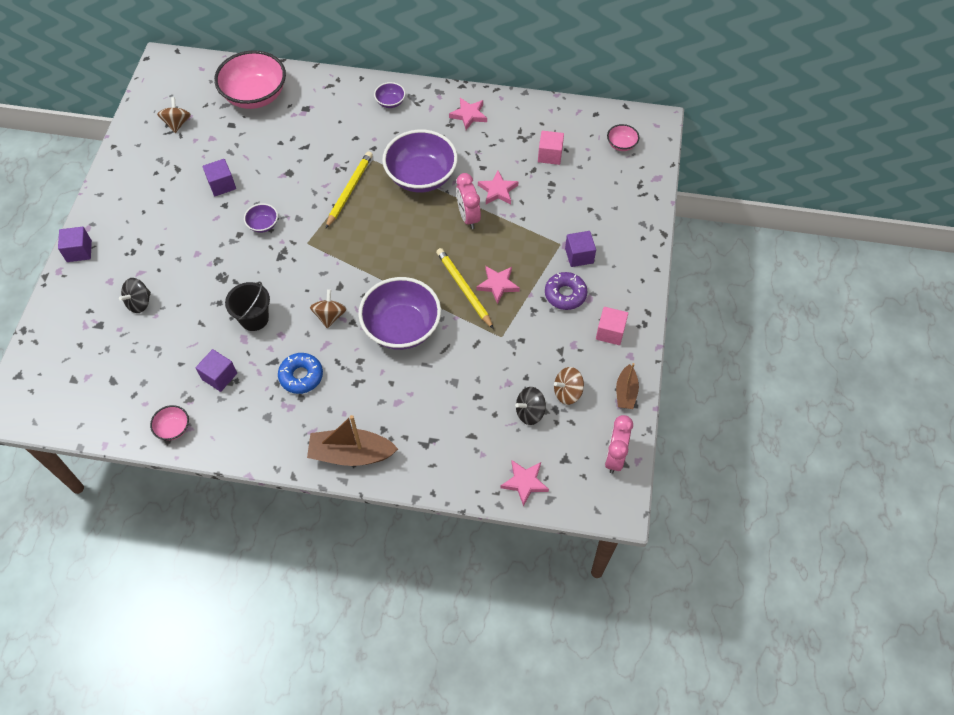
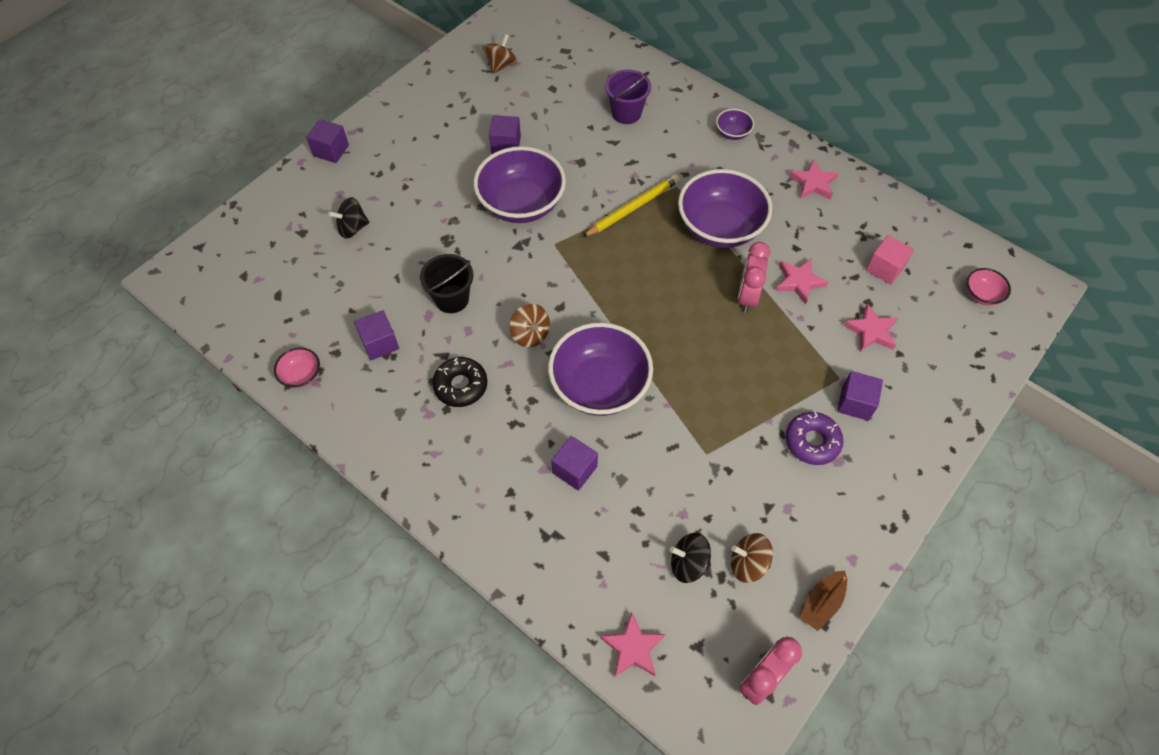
camera: 30 degrees right, 0 degrees up
pink bowl [214,50,286,109] -> none
purple bowl [244,203,278,233] -> purple bowl [474,146,566,223], size x2.24
blue donut [278,353,323,394] -> black donut [432,357,488,407]
brown boat [307,415,398,466] -> none
brown spinning top [310,289,346,328] -> brown spinning top turned 105 degrees clockwise [509,303,550,347]
yellow pencil [436,248,494,329] -> none
pink star [476,266,520,304] -> pink star moved to [843,303,898,352]
pink cube [596,307,628,345] -> none
none -> purple cube [551,436,598,491]
none -> purple bucket [605,70,651,124]

